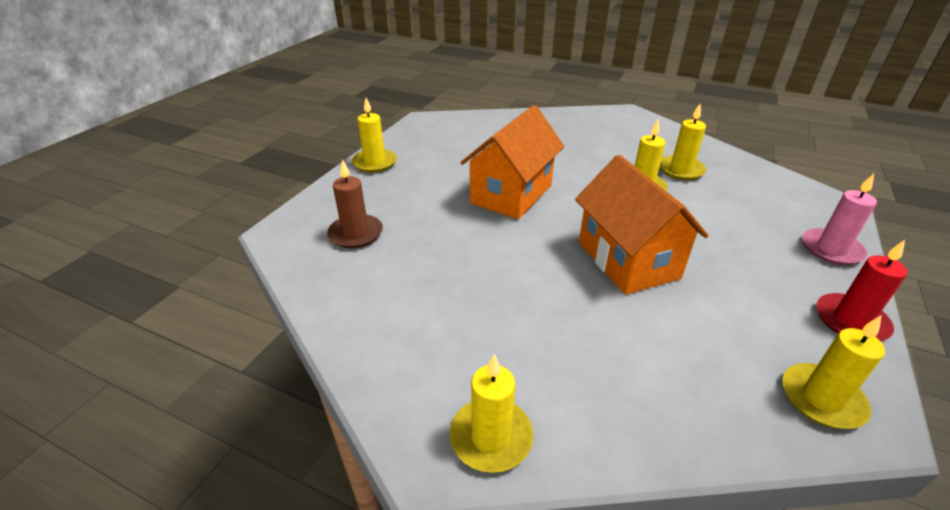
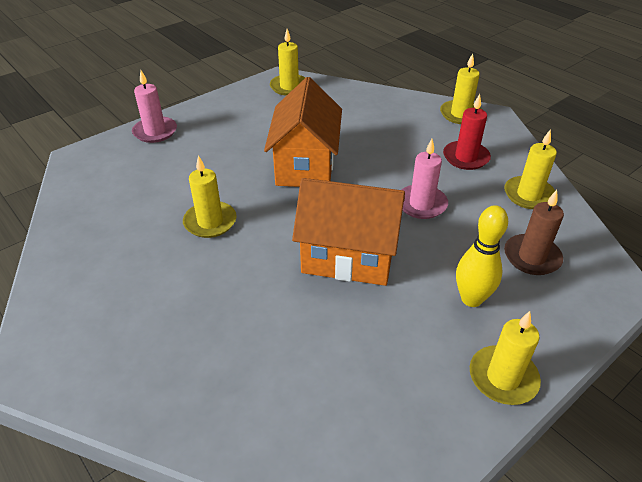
camera: 155 degrees left, 5 degrees up
orange house [460,105,564,219] -> orange house turned 45 degrees clockwise [292,178,405,286]
yellow candle [660,104,706,180] -> yellow candle moved to [504,129,557,209]
red candle [816,240,907,341] -> red candle moved to [443,94,491,170]
none -> pink candle [401,139,448,219]
none -> yellow bowling pin [456,205,508,307]

